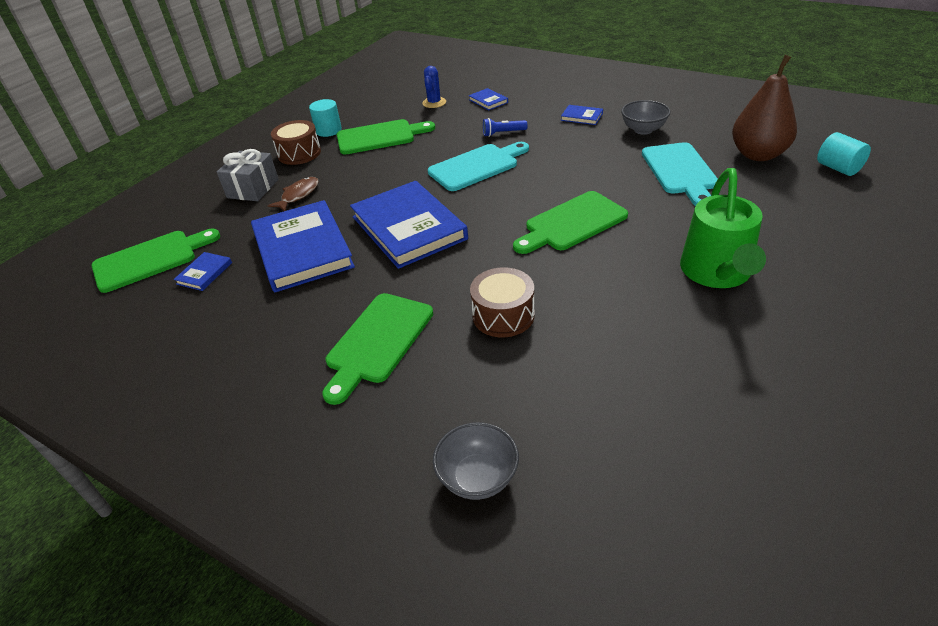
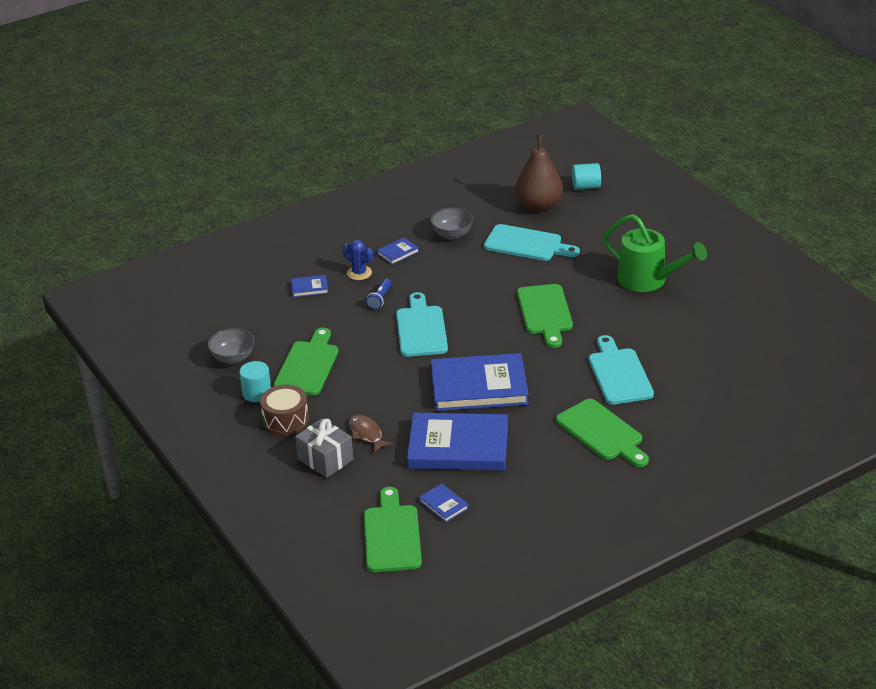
camera: 65 degrees left, 5 degrees down
blue cactus [422,66,446,108] -> blue cactus moved to [343,240,373,280]
grey bowl [433,422,519,500] -> grey bowl moved to [208,328,255,364]
brown drum [470,267,535,337] -> turquoise cutting board [589,335,654,404]

